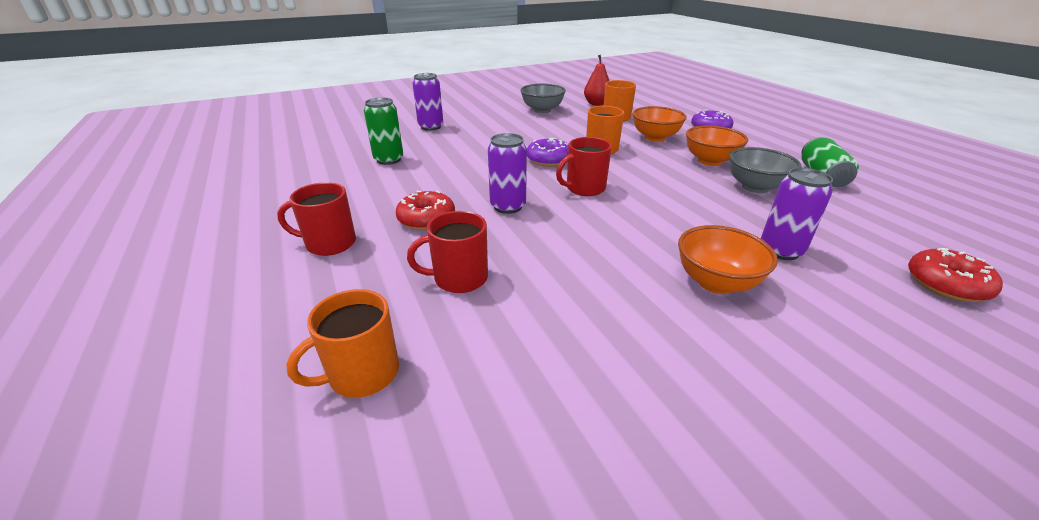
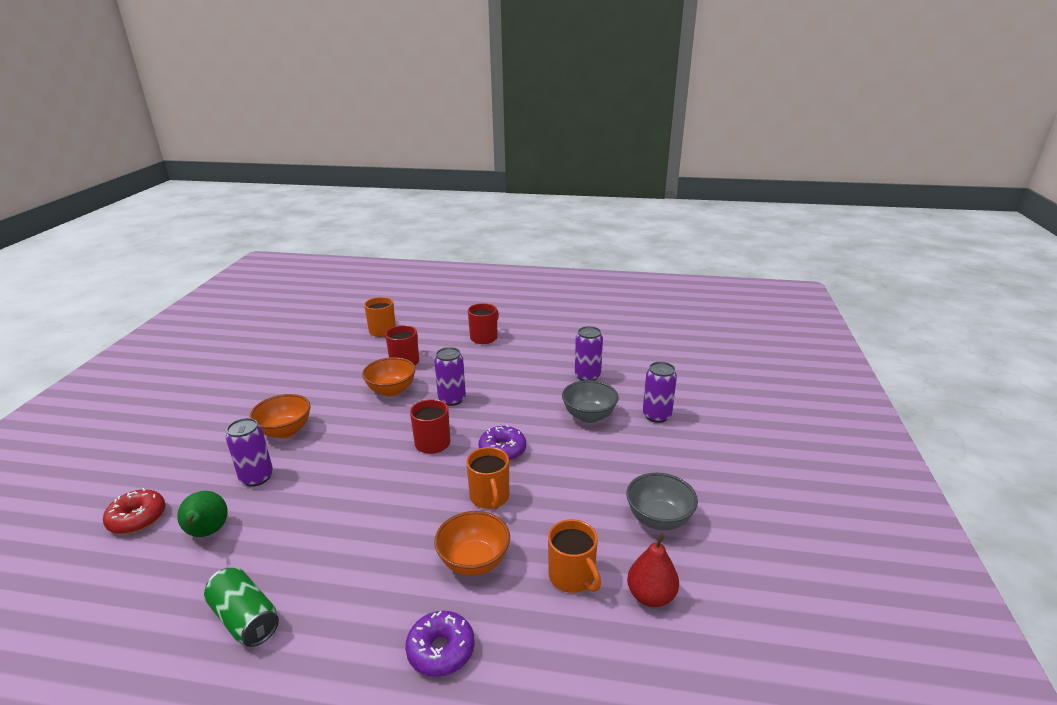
camera: 125 degrees right, 5 degrees down
green can [364,97,403,165] -> purple can [575,326,603,381]
red donut [396,191,455,230] -> none
orange bowl [686,126,748,166] -> orange bowl moved to [362,357,416,397]
grey bowl [729,147,802,193] -> grey bowl moved to [562,380,619,423]
none -> green pear [177,491,228,537]

